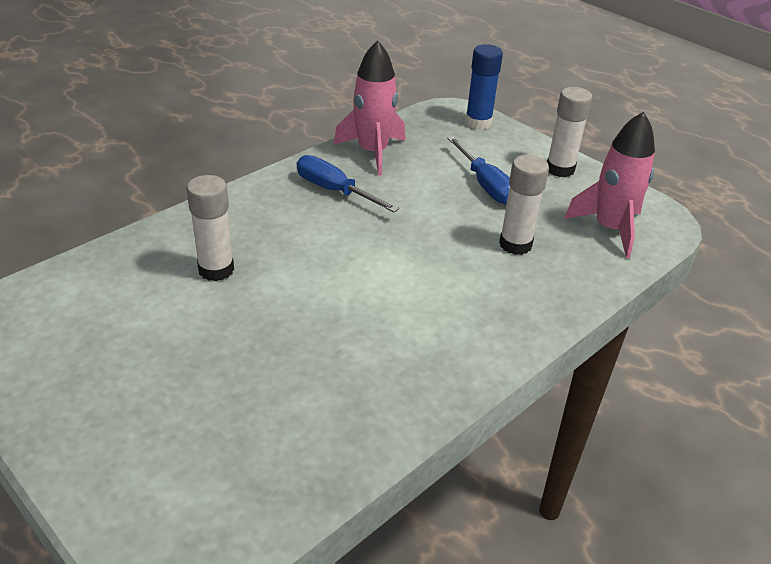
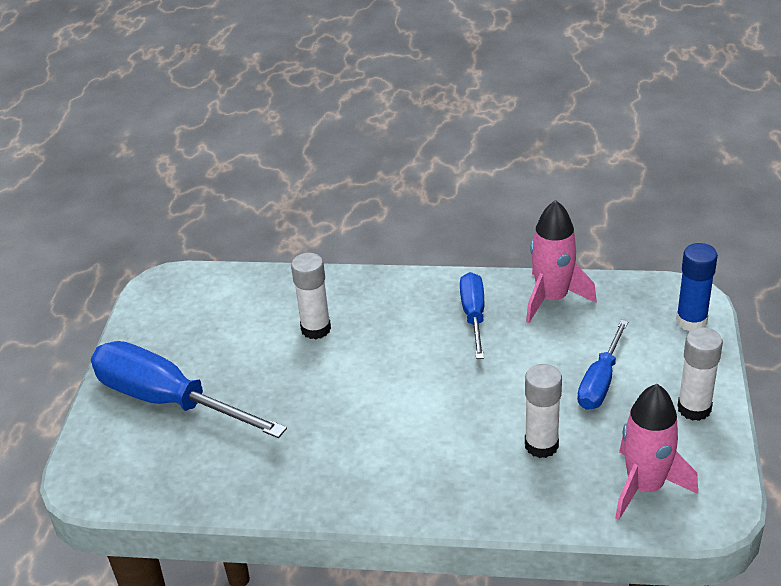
camera: 55 degrees right, 0 degrees up
none -> blue screwdriver [91,341,287,438]

